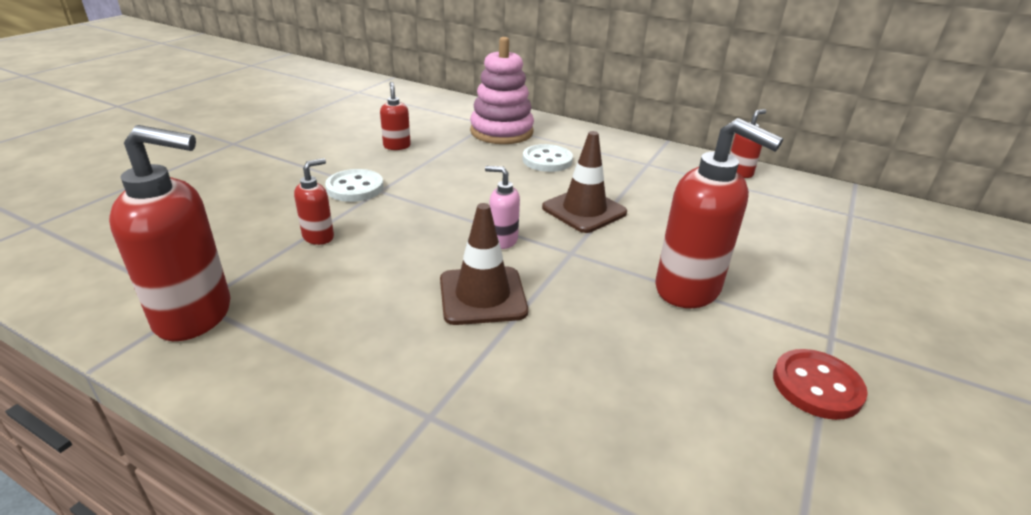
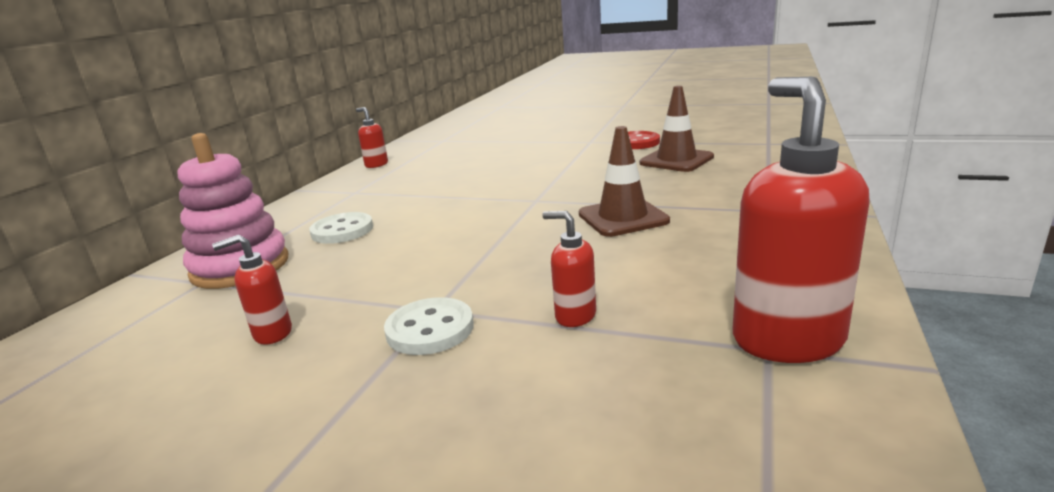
camera: 95 degrees left, 10 degrees down
pink soap dispenser [485,166,520,249] -> none
brown traffic cone [542,131,627,233] -> brown traffic cone moved to [640,86,714,172]
red soap dispenser [656,118,784,308] -> none

